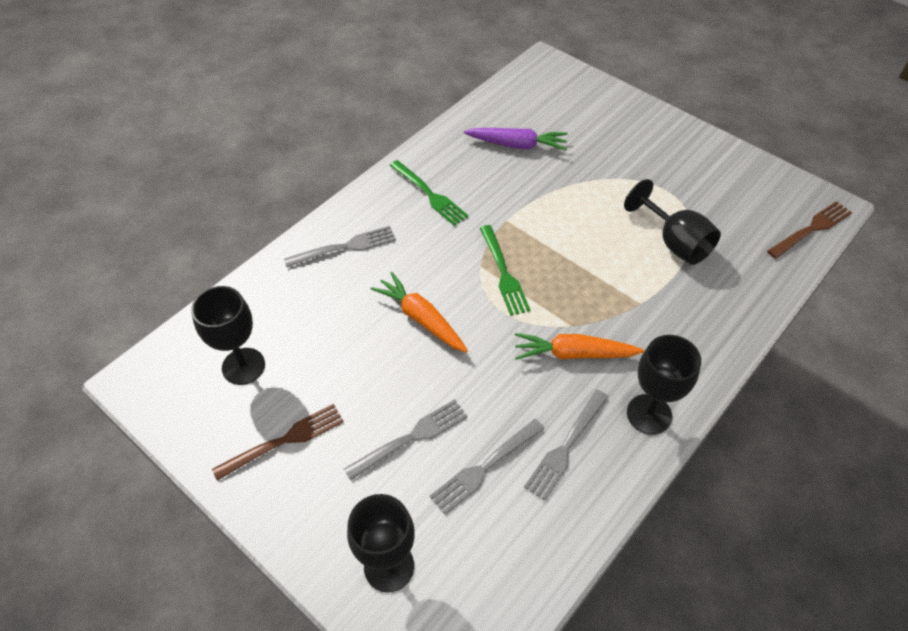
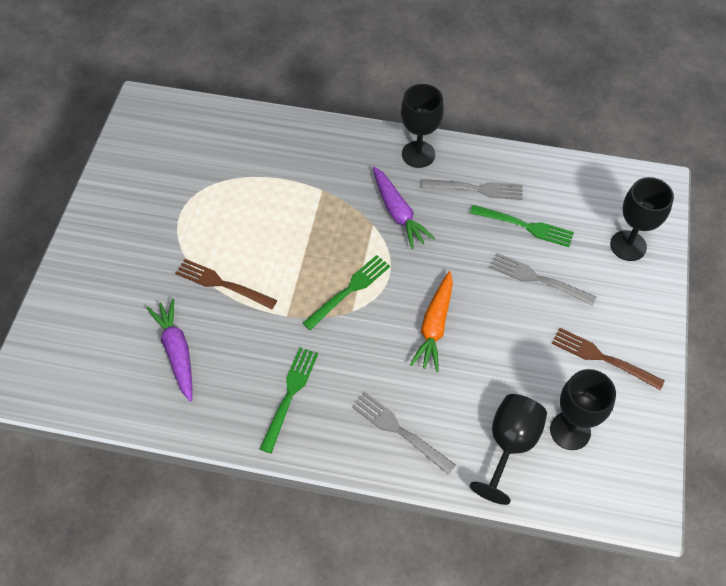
camera: 120 degrees left, 5 degrees up
grey fork [429,419,545,515] -> green fork [470,205,574,247]
orange carrot [515,333,644,360] -> purple carrot [373,167,435,249]
black goblet [624,179,721,265] -> black goblet moved to [470,394,547,505]
brown fork [767,201,852,259] -> brown fork moved to [175,259,277,310]

